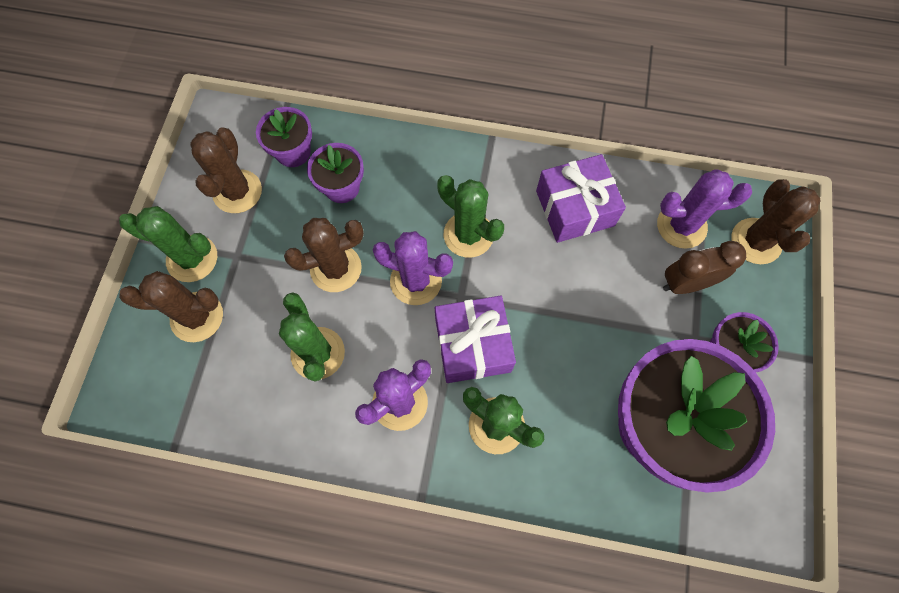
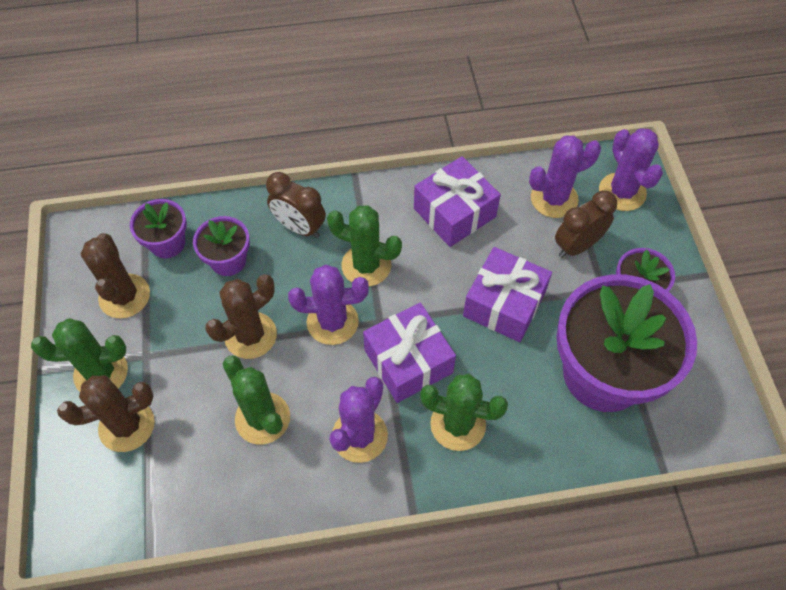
camera: 20 degrees left, 10 degrees down
brown cactus [731,179,820,264] -> purple cactus [599,128,663,211]
none -> brown clock [266,172,326,238]
none -> purple gift [463,247,552,342]

